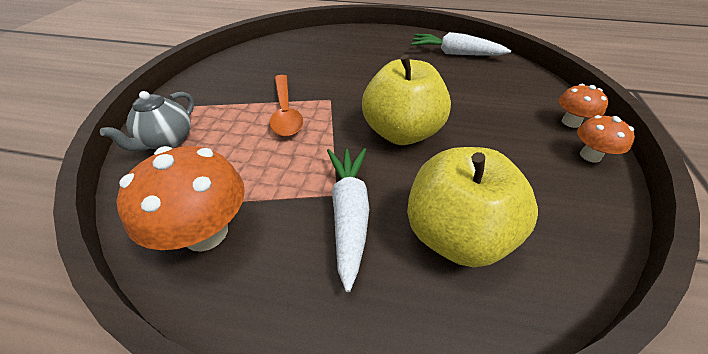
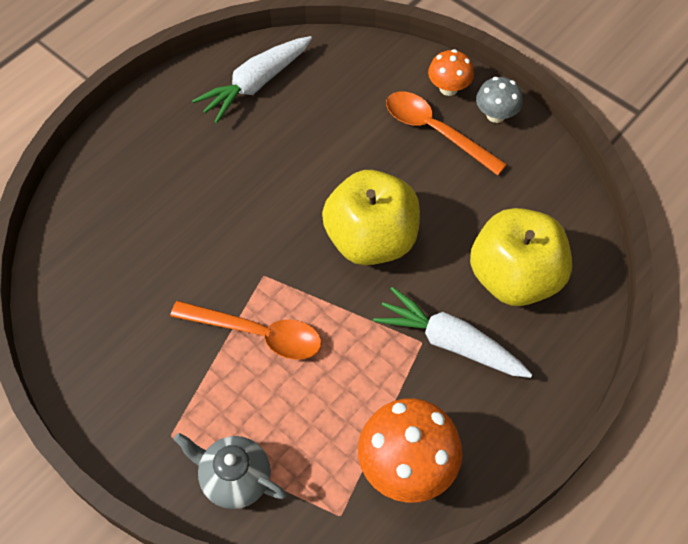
camera: 60 degrees left, 15 degrees up
grey teapot [100,91,194,152] -> grey teapot turned 150 degrees clockwise [174,433,287,509]
orange mushroom [577,115,635,162] -> grey mushroom [476,77,523,123]
none -> orange spoon [386,91,507,175]

